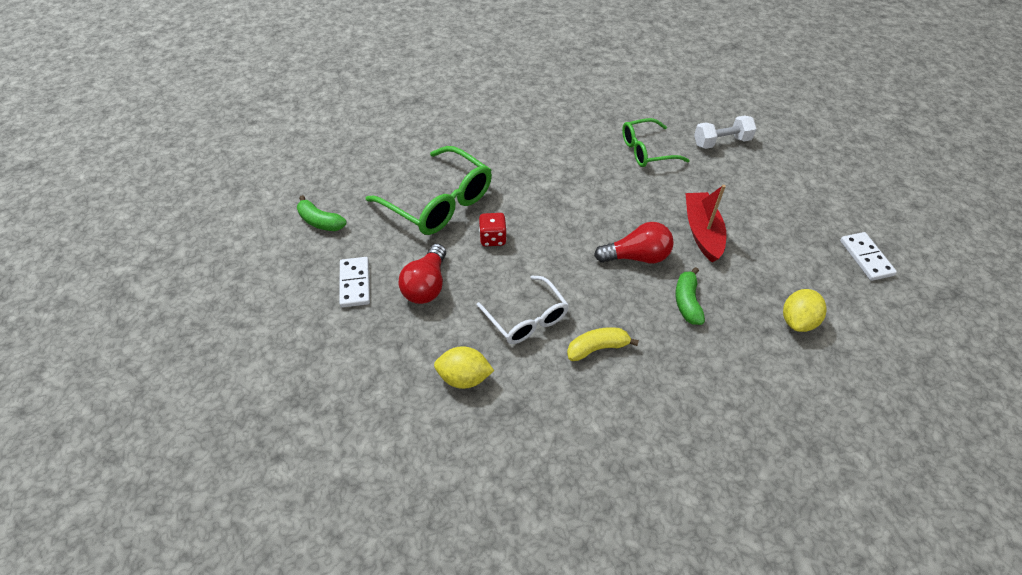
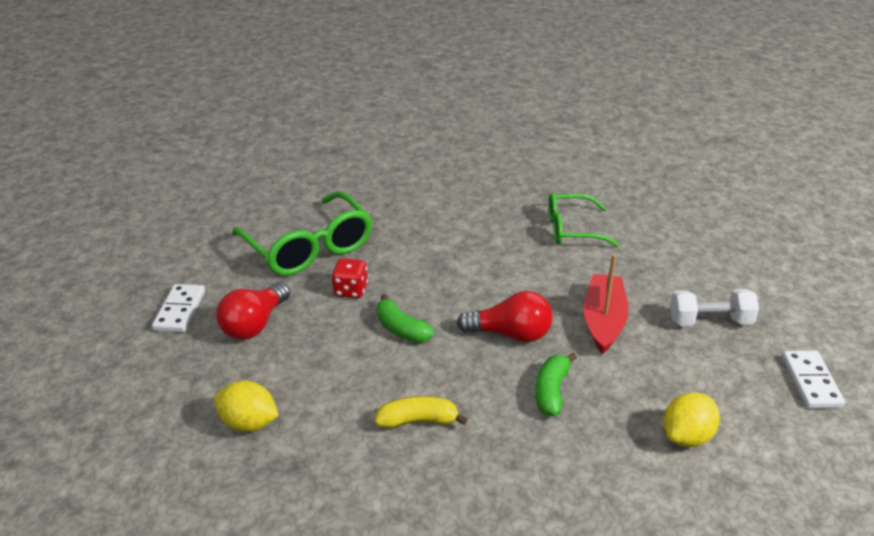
camera: 15 degrees right, 15 degrees down
green banana [297,195,347,231] -> green banana moved to [376,294,434,343]
white glasses [477,276,569,344] -> none
white dumbbell [694,115,756,149] -> white dumbbell moved to [670,289,759,326]

